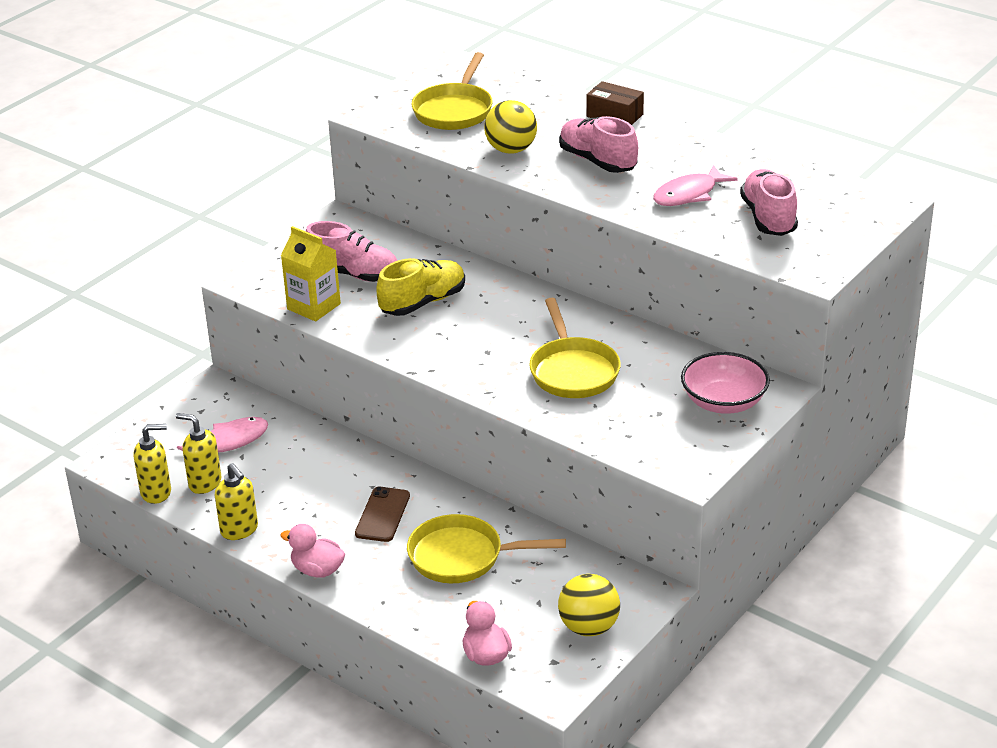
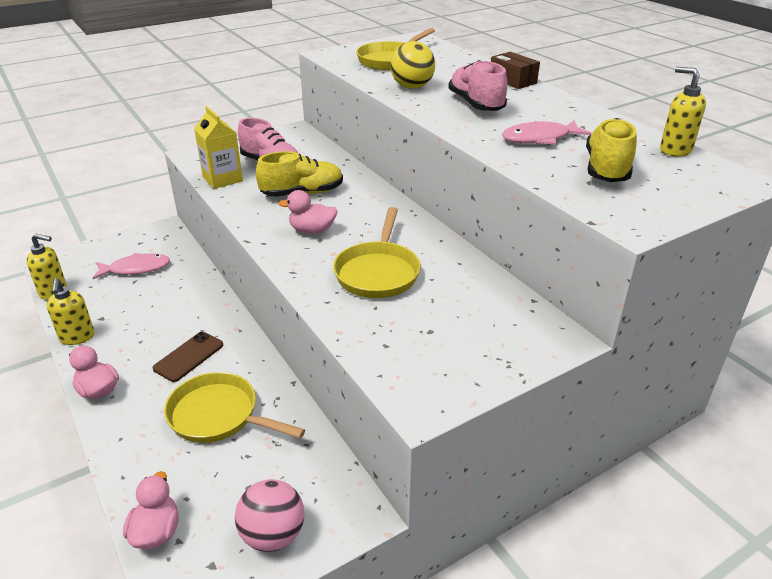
camera: 20 degrees right, 0 degrees up
yellow soap dispenser [176,413,221,494] -> yellow soap dispenser moved to [660,67,706,156]
yellow ball [558,574,620,636] -> pink ball [235,479,304,552]
pink bowl [681,352,770,414] -> none
pink shoe [740,169,798,236] -> yellow shoe [586,118,637,182]
none -> pink duck [278,190,337,234]

